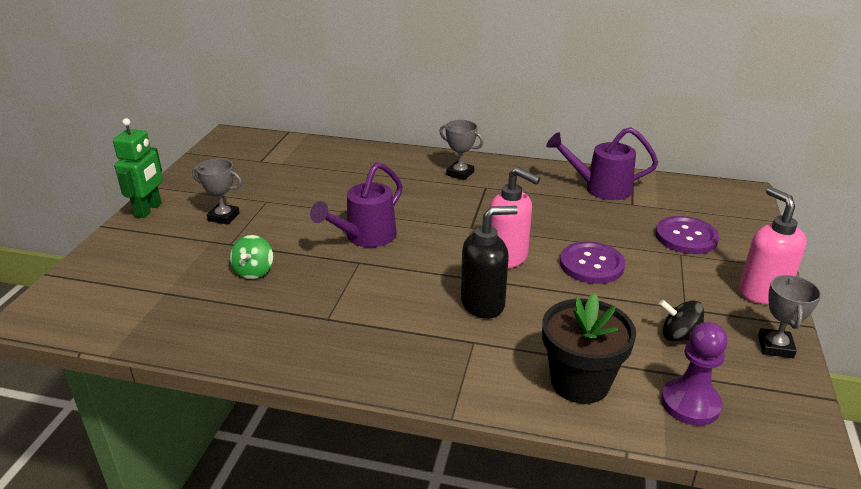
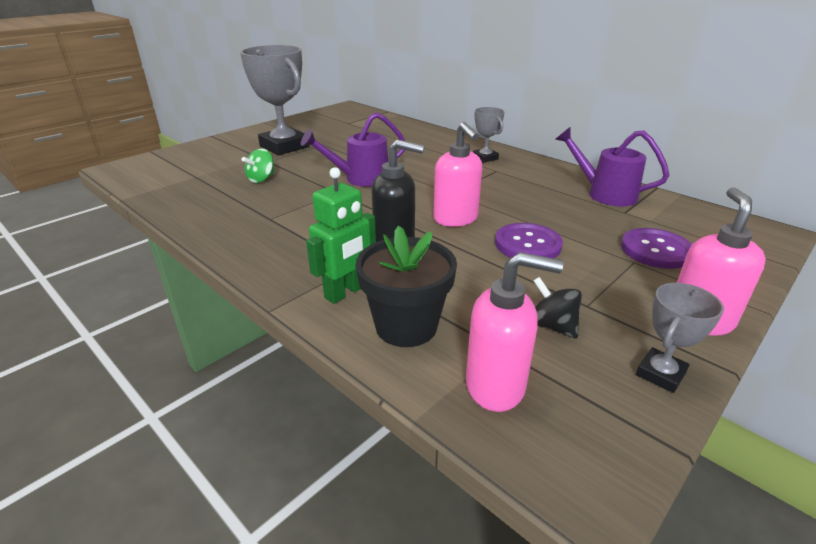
camera: 30 degrees right, 0 degrees up
green robot [113,118,163,218] -> green robot moved to [306,167,376,304]
grey trophy [192,158,242,225] -> grey trophy [240,45,309,155], size x2.03
purple pawn [661,322,728,426] -> pink soap dispenser [466,252,563,412]

